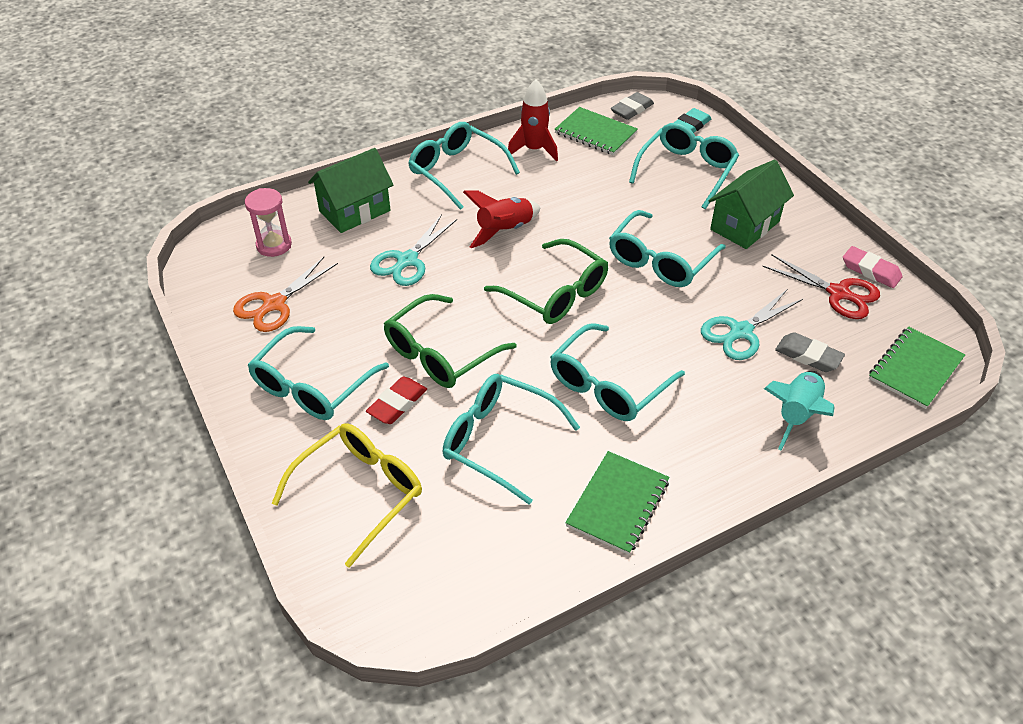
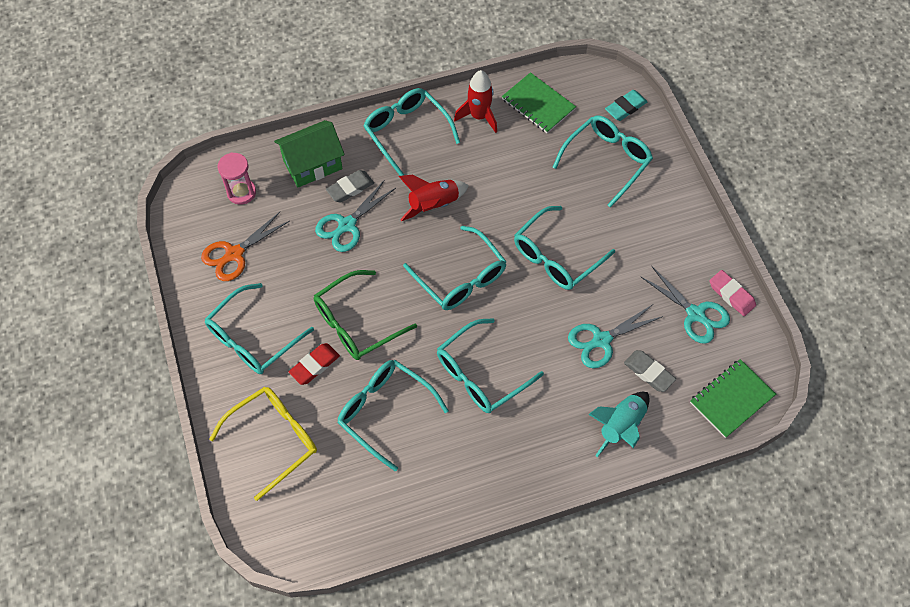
camera: 10 degrees right, 15 degrees up
green glasses [484,239,608,324] -> turquoise glasses [403,226,507,310]
green notebook [565,451,670,555] -> none
grey eraser [611,92,654,120] -> grey eraser moved to [326,170,374,202]
green house [708,160,794,249] -> none
red scissors [762,254,880,319] -> turquoise scissors [640,266,730,344]

